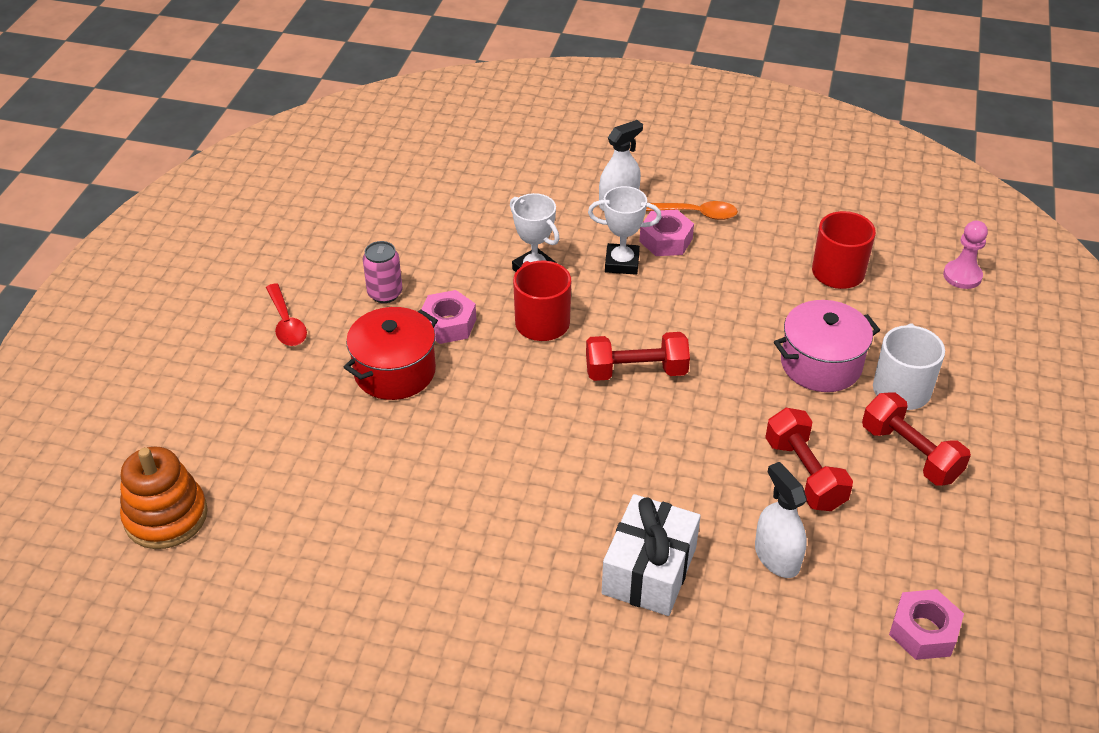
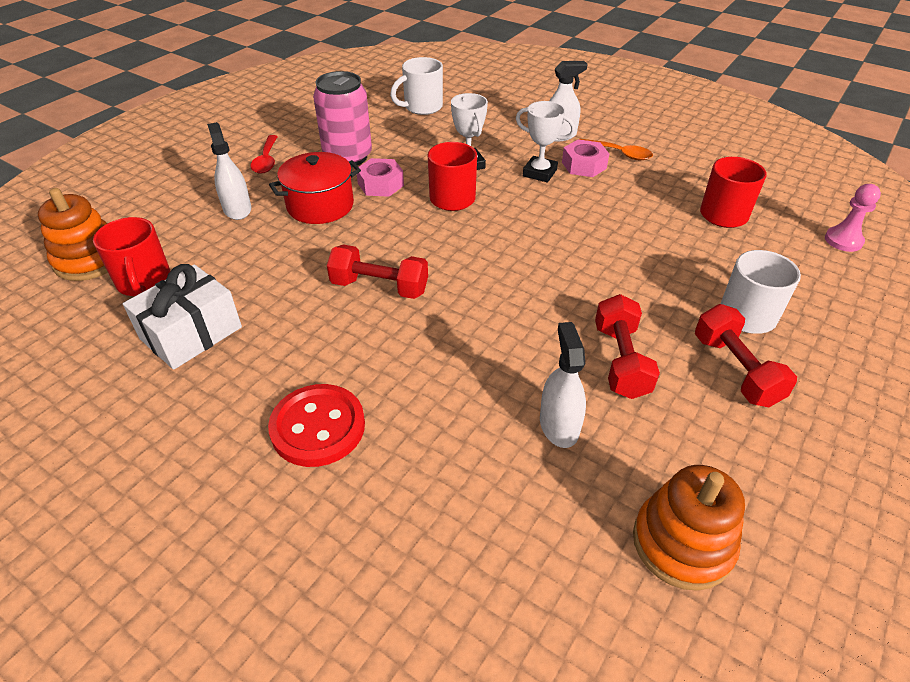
camera: 20 degrees right, 0 degrees up
pink can [363,241,402,303] -> pink can [313,71,372,167], size x1.75
red dumbbell [586,332,690,381] -> red dumbbell moved to [327,245,428,299]
white gift [602,494,701,616] -> white gift moved to [123,264,242,370]
pink pot [774,300,880,392] -> none
pink nut [889,589,964,660] -> orange stacking toy [633,465,745,591]
none -> red mug [93,217,170,296]
none -> white spray bottle [207,122,251,220]
none -> red button [268,384,365,467]
none -> white mug [390,57,443,115]

